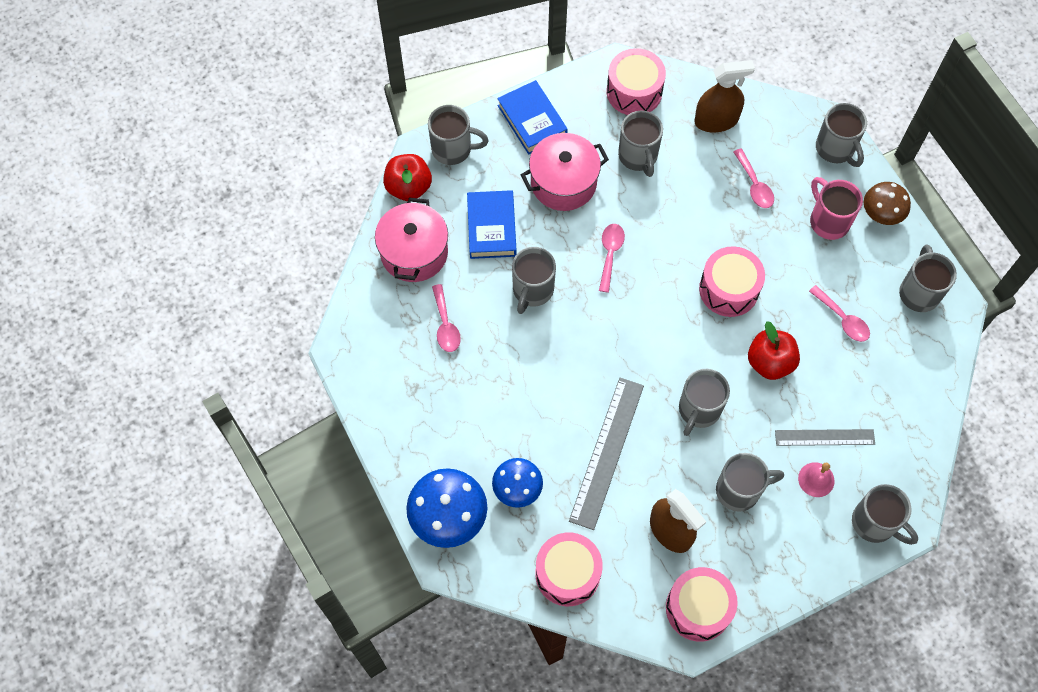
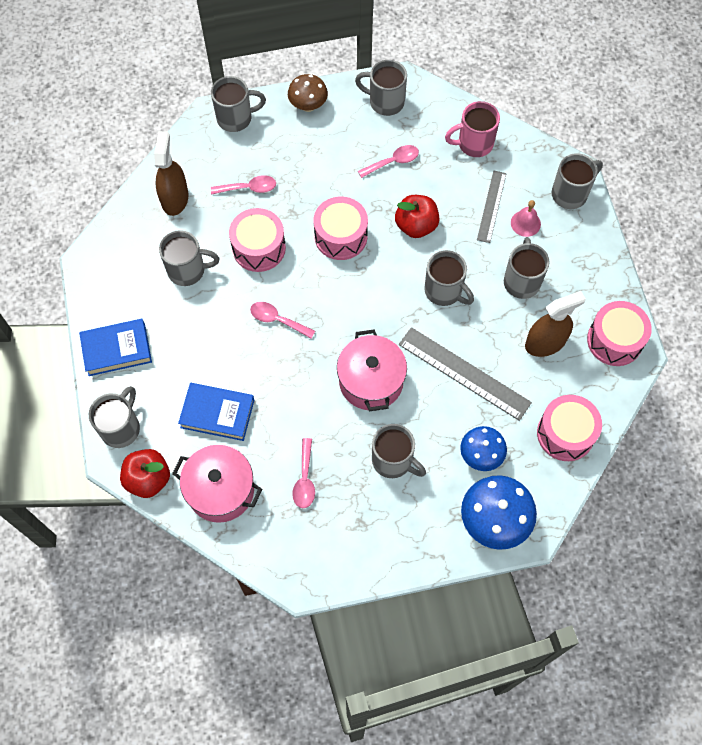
camera: 75 degrees left, 0 degrees up
pink spoon [432,284,461,352] -> pink spoon turned 90 degrees clockwise [292,438,315,508]
grey mug [512,247,556,314] -> grey mug moved to [372,424,426,478]
pink pot [521,133,609,211] -> pink pot moved to [337,329,407,411]
pink drum [607,48,666,115] -> pink drum moved to [229,208,286,272]
pink mug [810,177,863,240] -> pink mug moved to [445,101,500,157]

